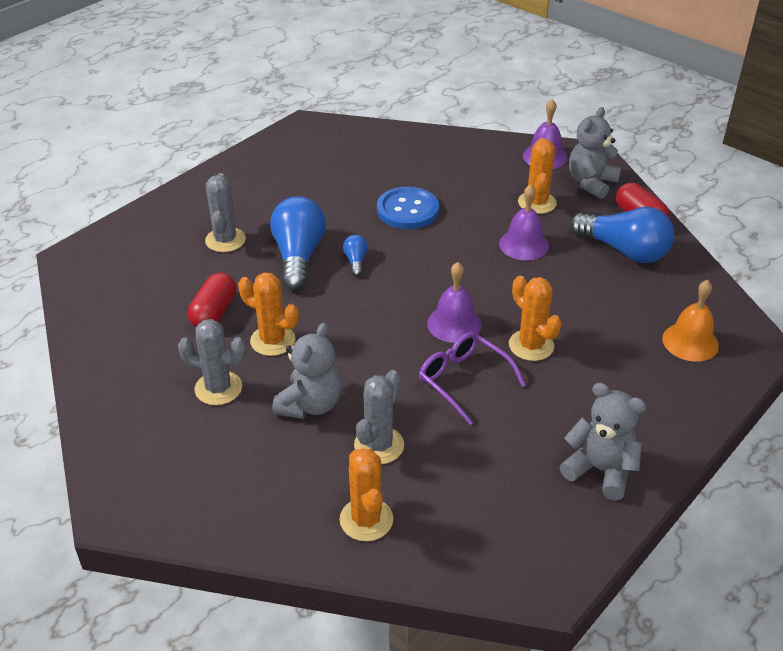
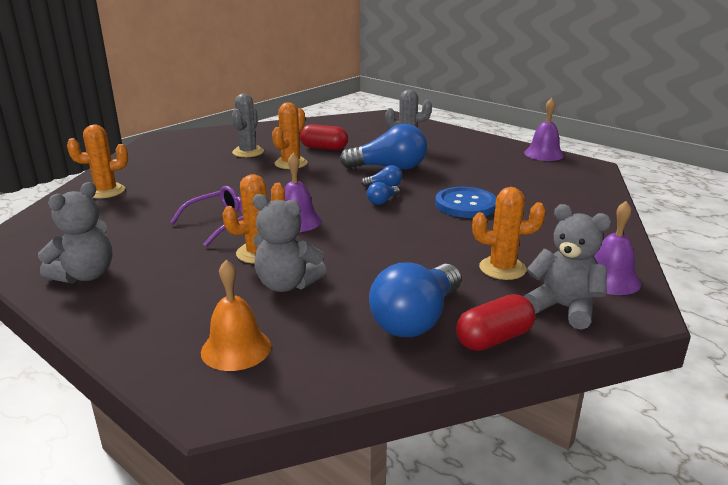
camera: 90 degrees right, 15 degrees down
grey teddy bear [272,323,342,419] -> grey teddy bear moved to [253,194,327,292]
grey cactus [354,370,404,464] -> none
purple bell [499,184,549,260] -> purple bell moved to [524,98,564,161]
none -> blue light bulb [367,182,400,205]

